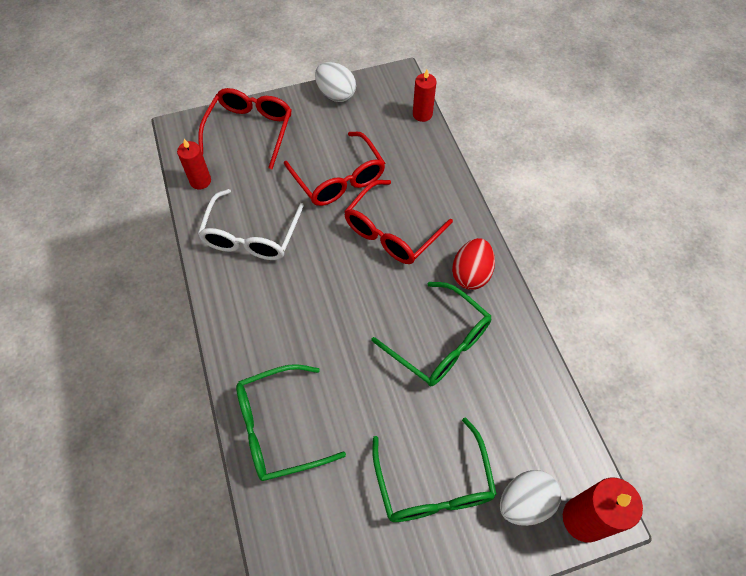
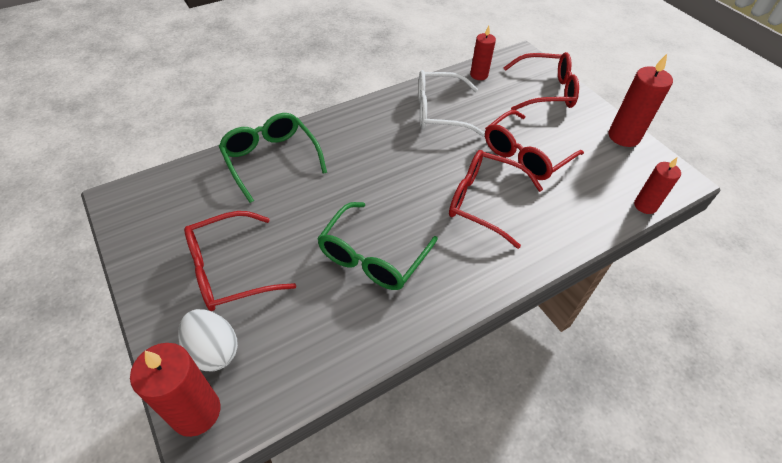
camera: 75 degrees right, 10 degrees down
white egg [315,62,356,102] -> red candle [609,54,673,147]
green glasses [372,417,497,522] -> red glasses [184,211,296,311]
red egg [452,238,495,290] -> none

